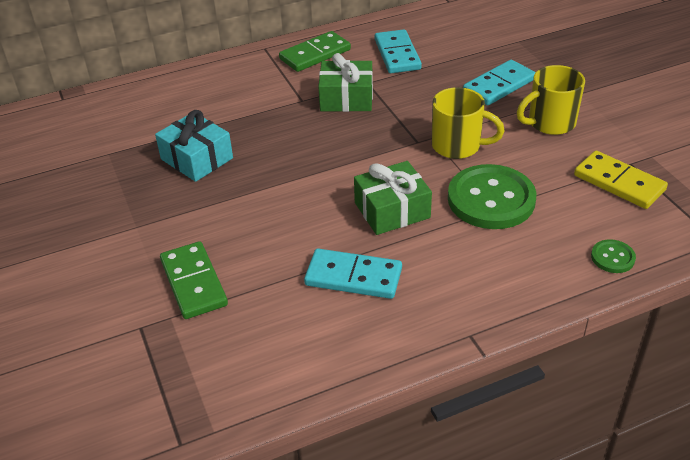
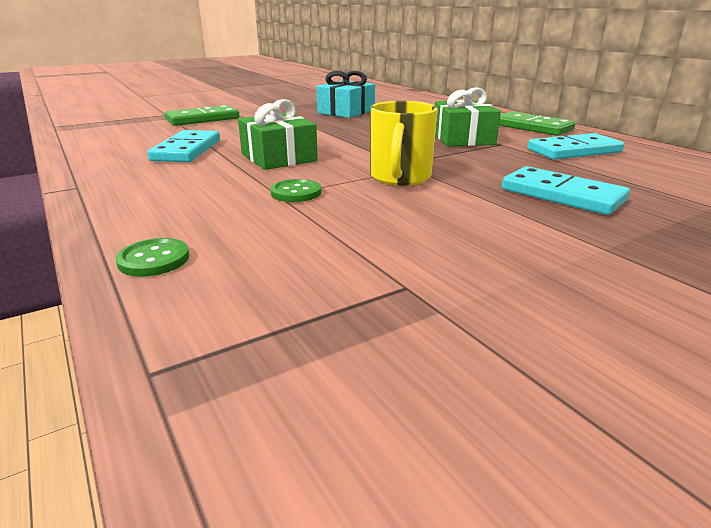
camera: 80 degrees right, 15 degrees down
green button [448,164,537,229] -> green button [270,179,321,202], size x0.45
yellow mug [517,65,585,135] -> none
yellow domino [574,151,668,209] -> none

